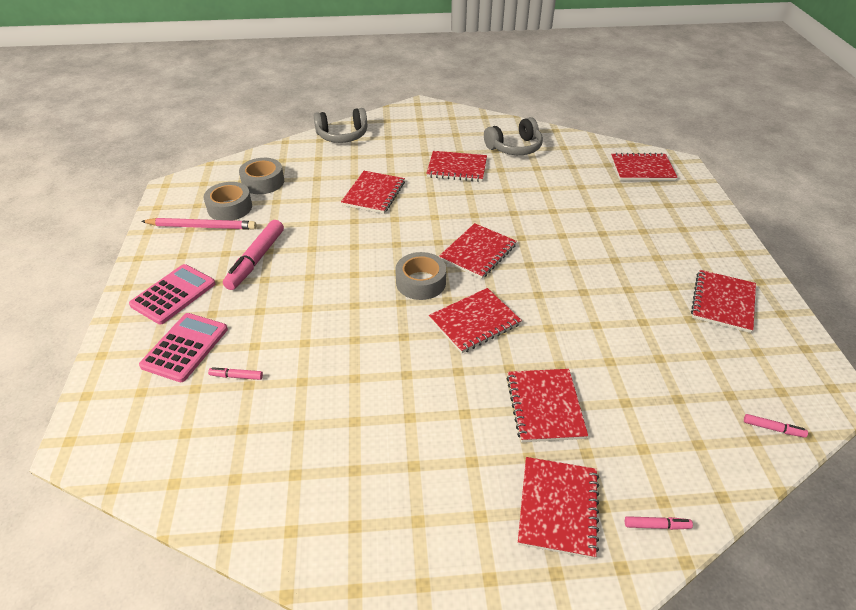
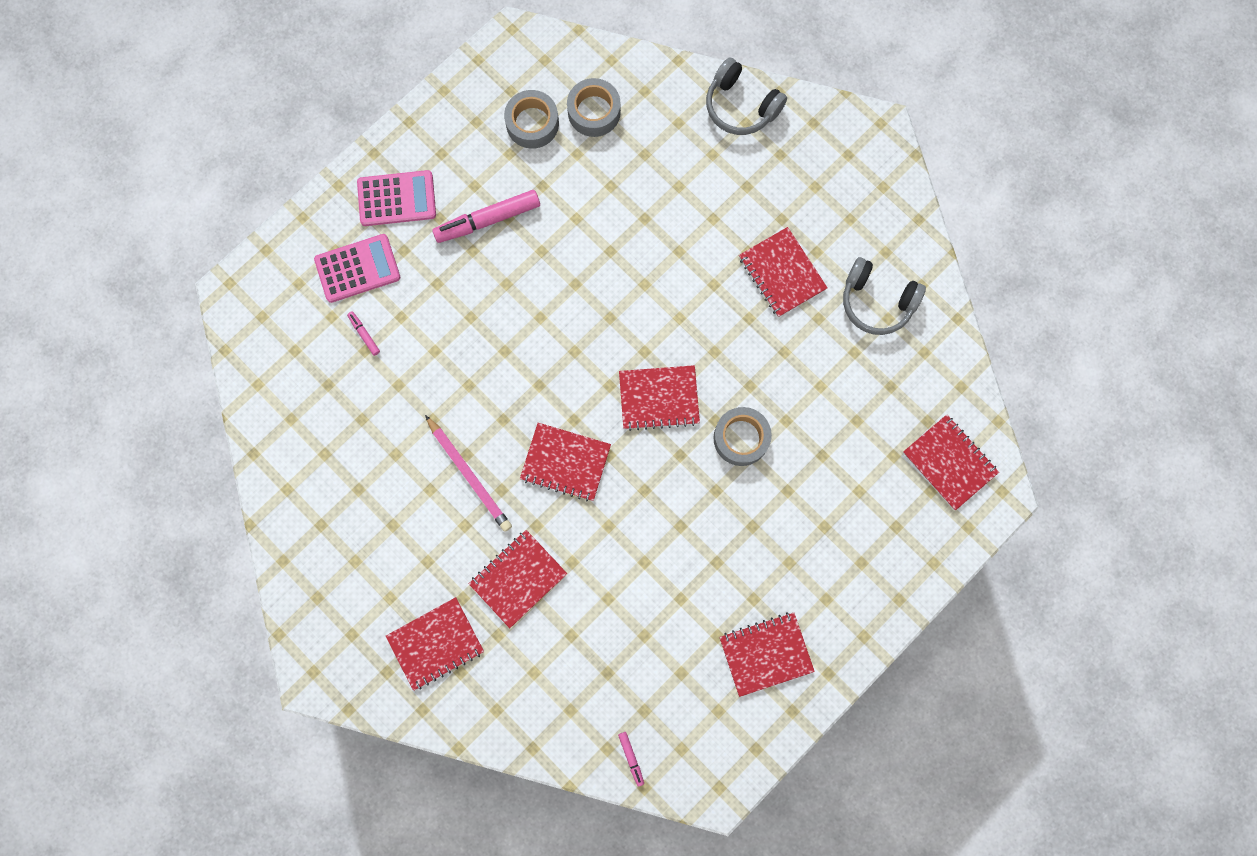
camera: 50 degrees right, 35 degrees up
pink pencil [141,218,257,230] -> pink pencil moved to [425,415,512,532]
red notebook [341,171,405,214] -> none
grey tape [395,252,446,300] -> grey tape moved to [713,407,772,466]
pink marker [625,516,693,530] -> none

